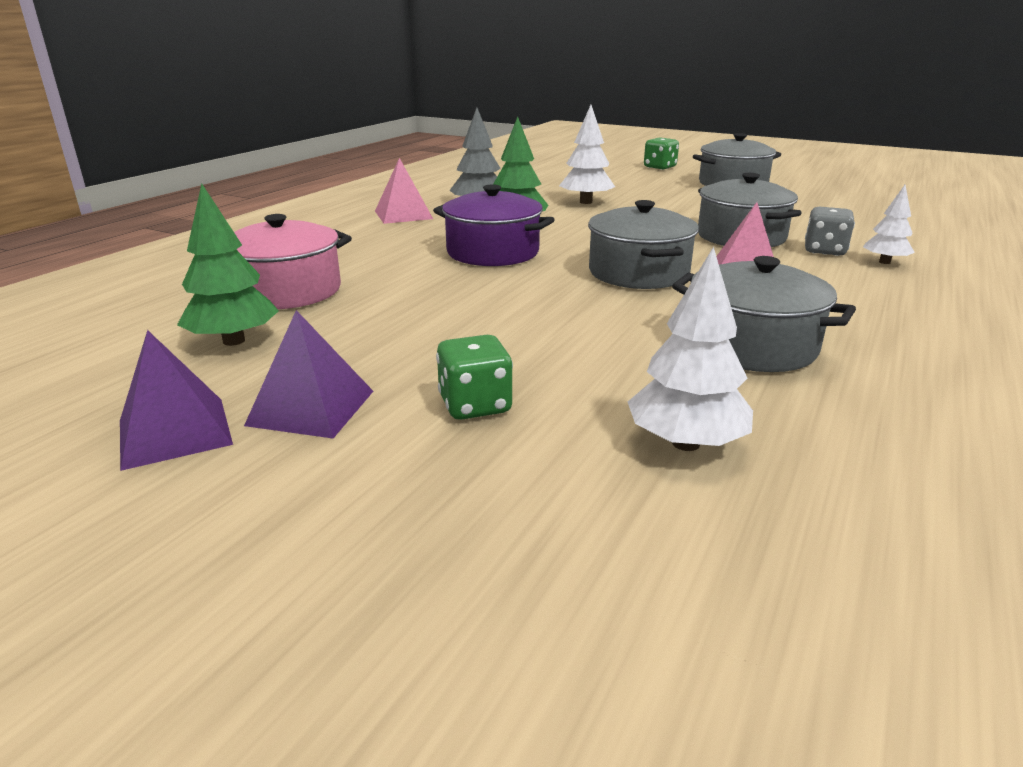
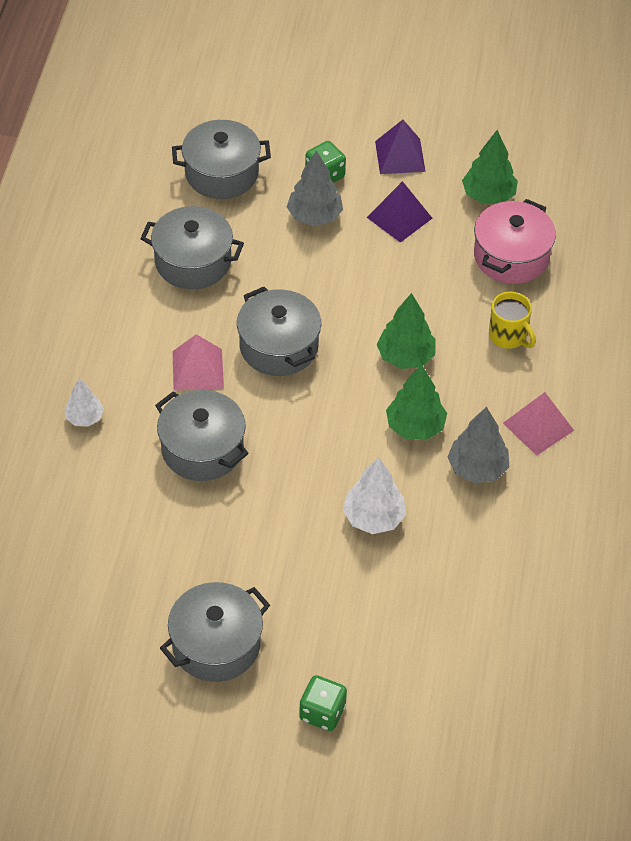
camera: 160 degrees right, 25 degrees up
purple pyramid [120,330,233,471] -> purple pyramid moved to [367,181,432,243]
purple pot [433,184,555,266] -> green tree [377,293,436,369]
white tree [628,246,753,451] -> grey pot [172,120,271,199]
grey dice [805,206,855,256] -> none
none -> grey tree [287,150,343,226]
none -> yellow mug [489,292,536,349]

